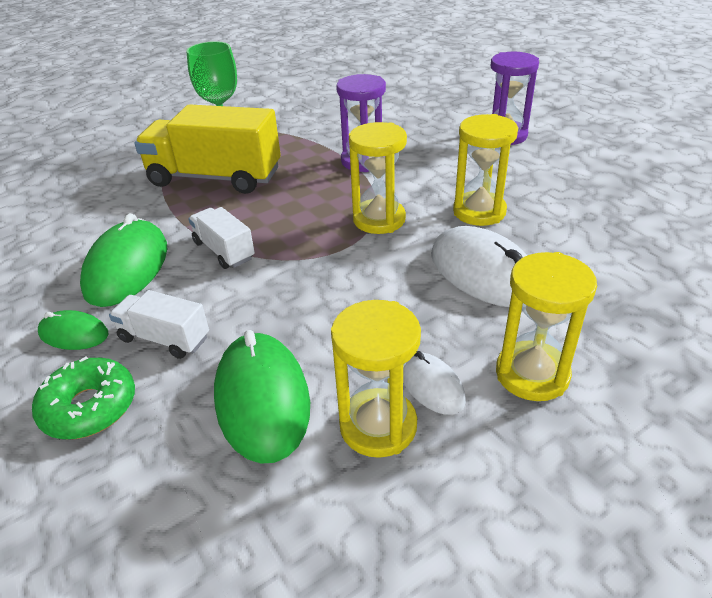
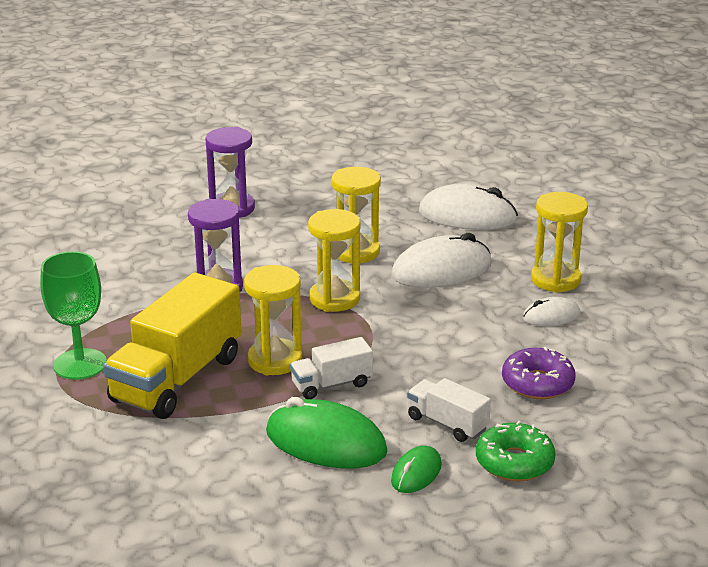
camera: 75 degrees left, 10 degrees down
white truck [109,290,209,359] -> white truck turned 90 degrees clockwise [407,378,491,442]
green mouse [214,330,310,464] -> purple donut [502,347,576,399]
yellow hourglass [331,300,421,458] -> yellow hourglass moved to [244,265,302,375]
none -> white mouse [419,184,518,230]

